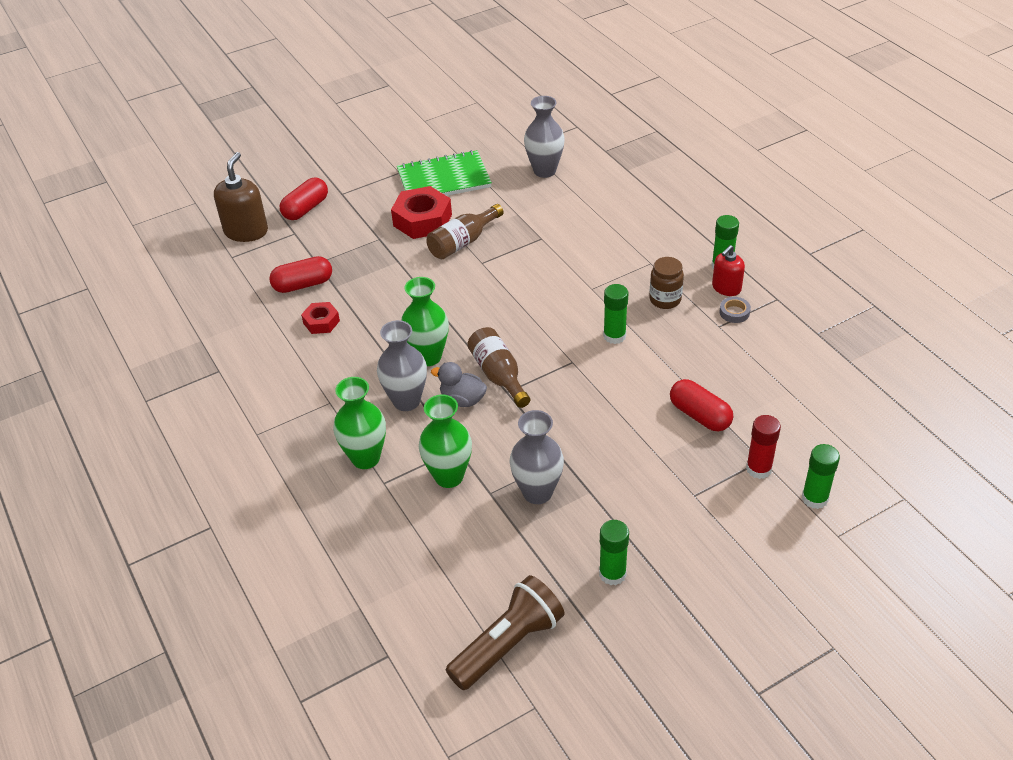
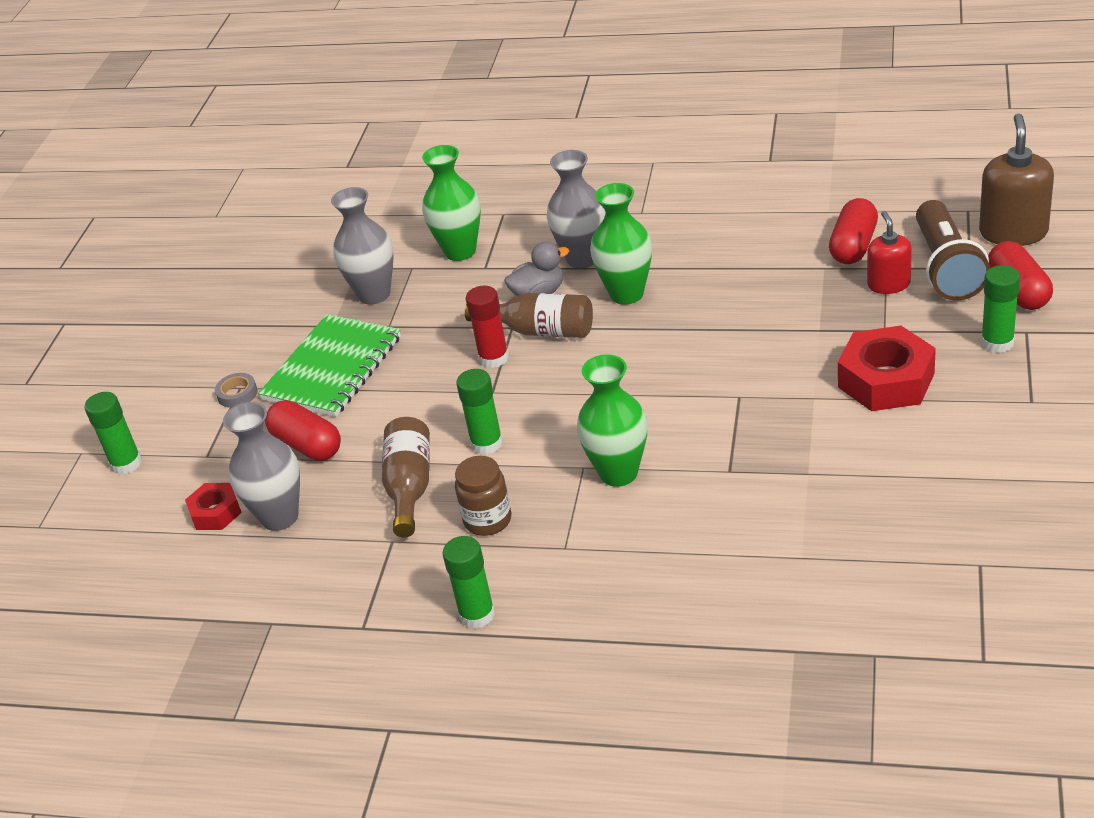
camera: 135 degrees right, 5 degrees down
brown soap dispenser [214,152,268,242] -> brown soap dispenser turned 135 degrees counterclockwise [979,113,1054,246]
red nut [301,302,340,334] -> red nut moved to [185,483,242,530]
green vase [333,377,386,469] -> green vase moved to [577,354,647,487]
green notebook [397,150,492,196] -> green notebook moved to [258,314,401,417]
brown bottle [426,204,504,259] -> brown bottle moved to [382,417,430,538]
brown flashlight [446,575,564,690] -> brown flashlight moved to [916,200,990,301]
grey vase [524,96,565,178] -> grey vase moved to [223,402,300,531]
green glue stick [599,520,629,585] -> green glue stick moved to [981,265,1020,353]
red capsule [670,379,733,431] -> red capsule turned 45 degrees clockwise [265,400,341,461]
red soap dispenser [712,245,745,296] -> red soap dispenser moved to [867,211,912,294]
grey tape [719,297,751,323] -> grey tape moved to [215,373,258,408]
red glue stick [746,415,781,479] -> red glue stick moved to [466,286,509,368]

